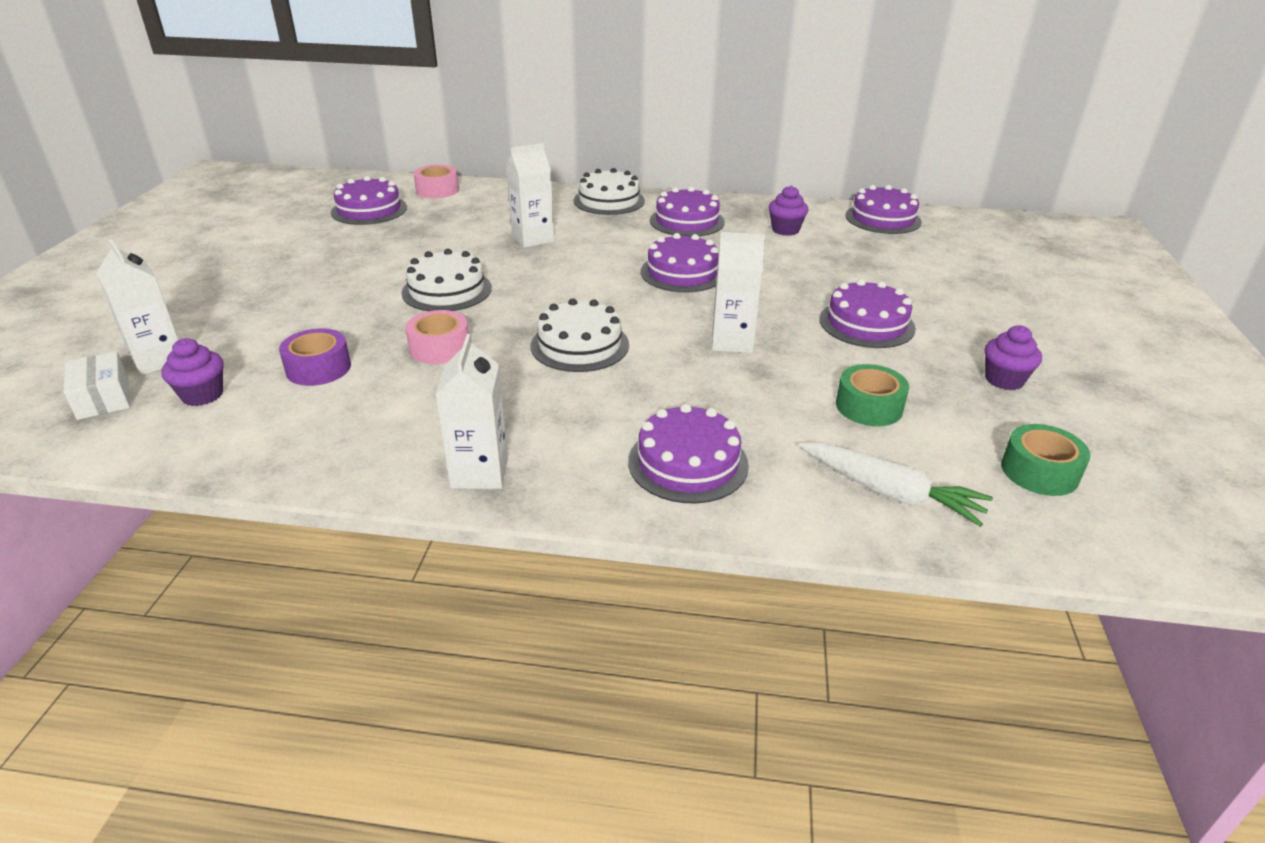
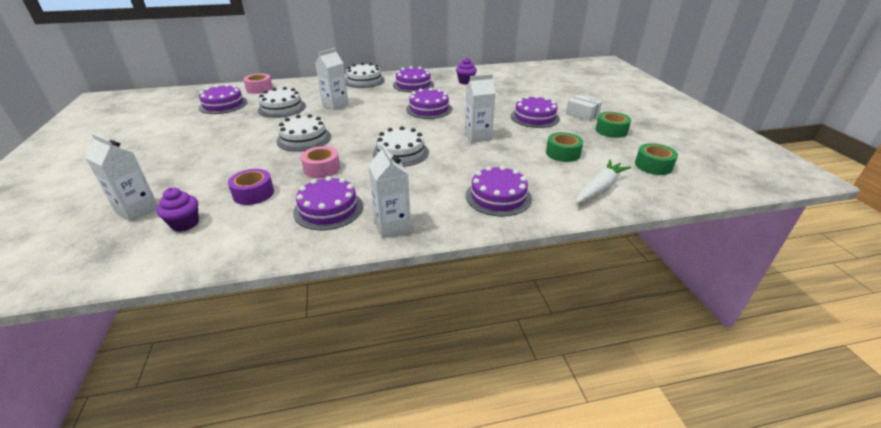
camera: 20 degrees left, 0 degrees up
white box [63,351,130,420] -> white box moved to [566,95,602,121]
white carrot [799,443,993,527] -> white carrot turned 60 degrees counterclockwise [575,160,631,204]
purple cake [846,185,922,234] -> purple cake moved to [293,176,363,230]
purple cupcake [984,325,1042,390] -> green tape [596,112,631,138]
none -> white cake [258,87,306,118]

